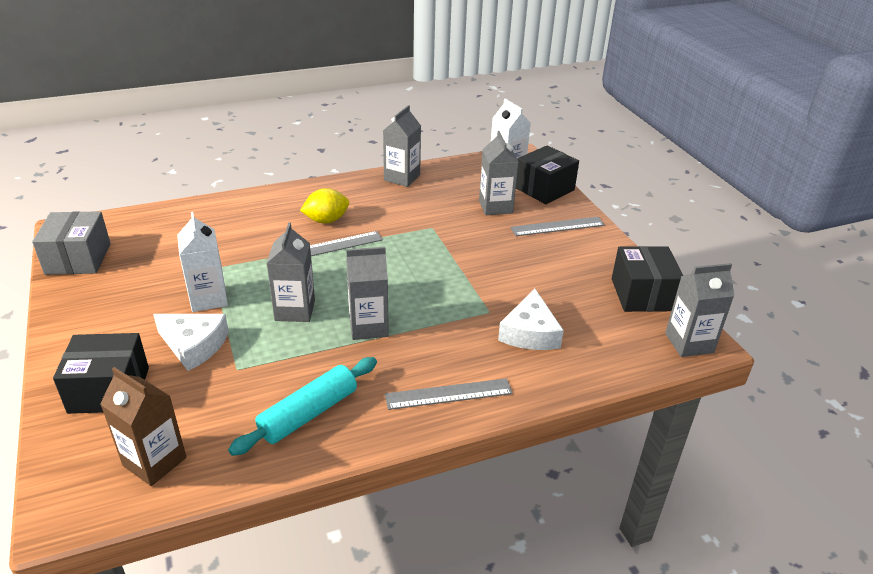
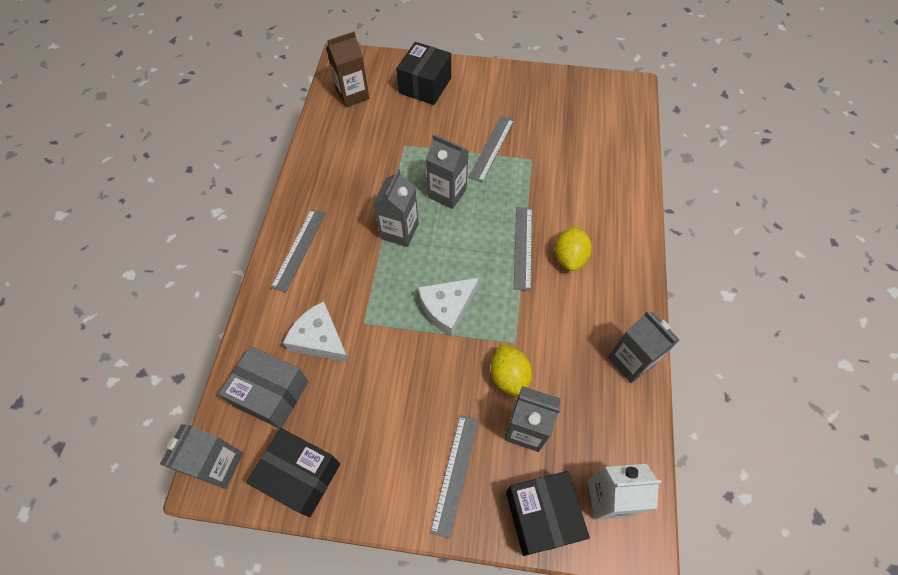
camera: 120 degrees right, 25 degrees up
grey box [32,211,111,275] -> grey box moved to [219,346,308,429]
white cheese [153,314,229,371] -> white cheese moved to [418,278,479,337]
white carton [177,212,228,312] -> grey ruler [468,116,514,183]
turquoise rolling pin [228,357,377,456] -> none
none -> yellow lemon [491,345,532,397]

